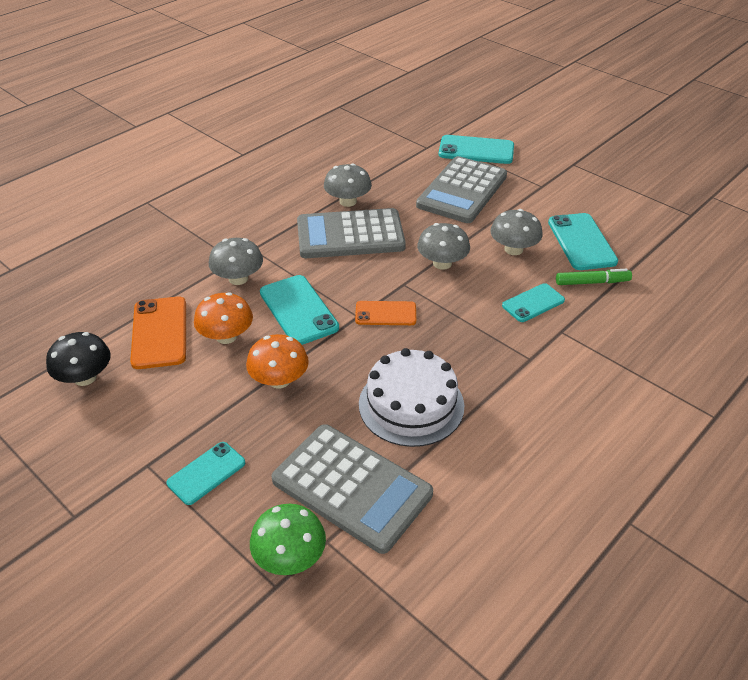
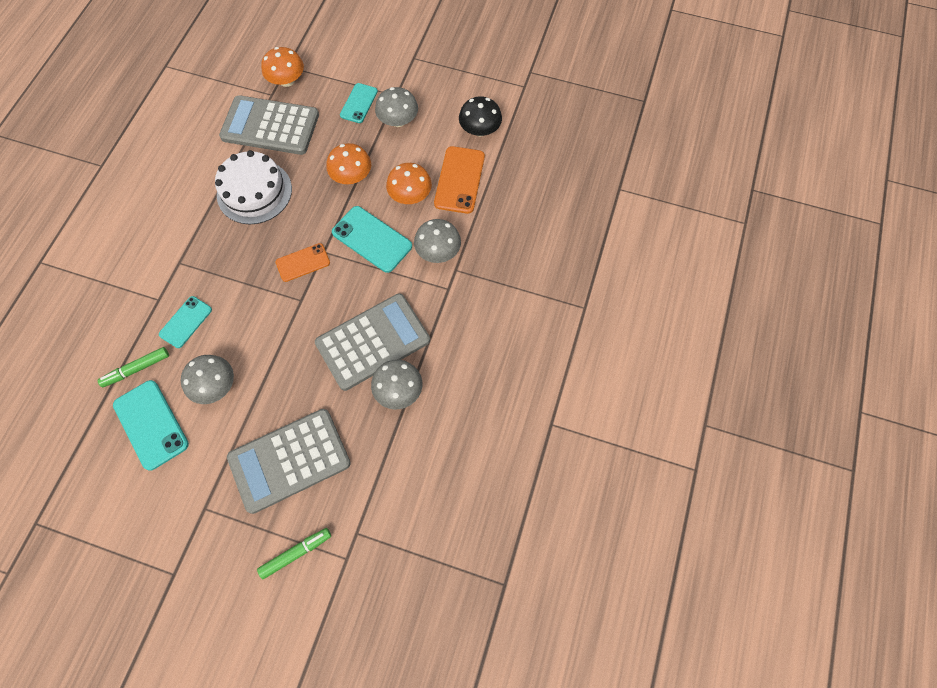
camera: 155 degrees right, 25 degrees up
orange phone [130,296,186,369] -> orange phone turned 45 degrees clockwise [434,146,485,214]
green mushroom [250,504,326,575] -> orange mushroom [261,47,304,87]
grey calculator [416,156,507,223] -> grey calculator turned 120 degrees counterclockwise [227,409,351,514]
grey mushroom [417,223,470,270] -> grey mushroom moved to [375,87,418,127]
turquoise phone [439,135,514,164] -> green marker [257,528,331,579]

